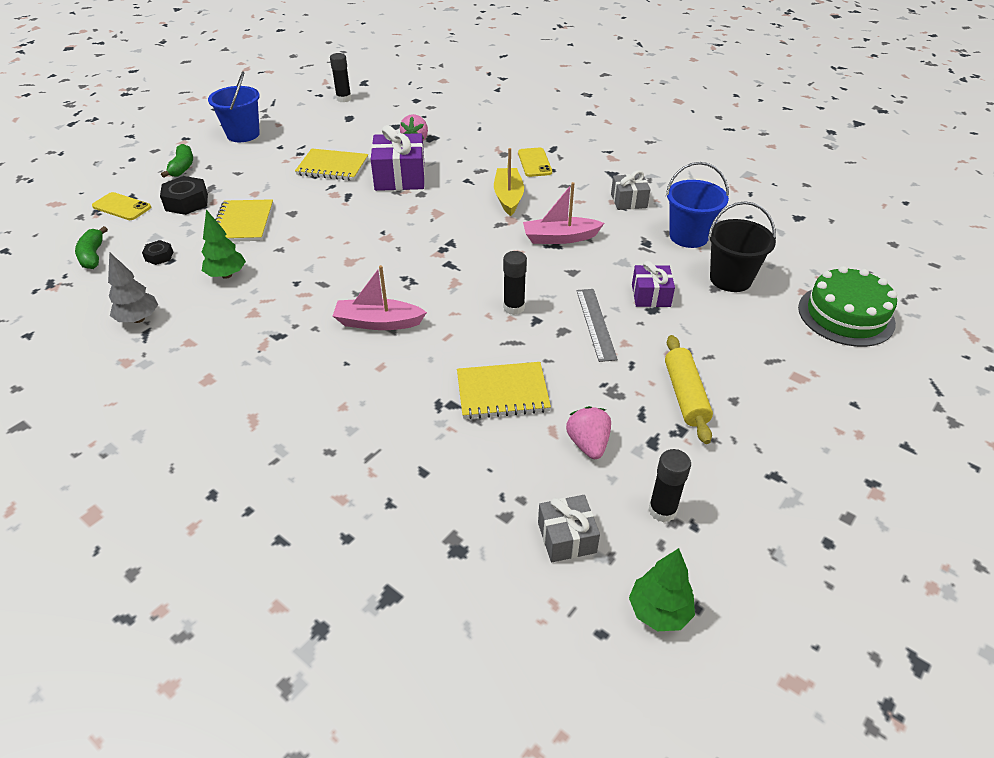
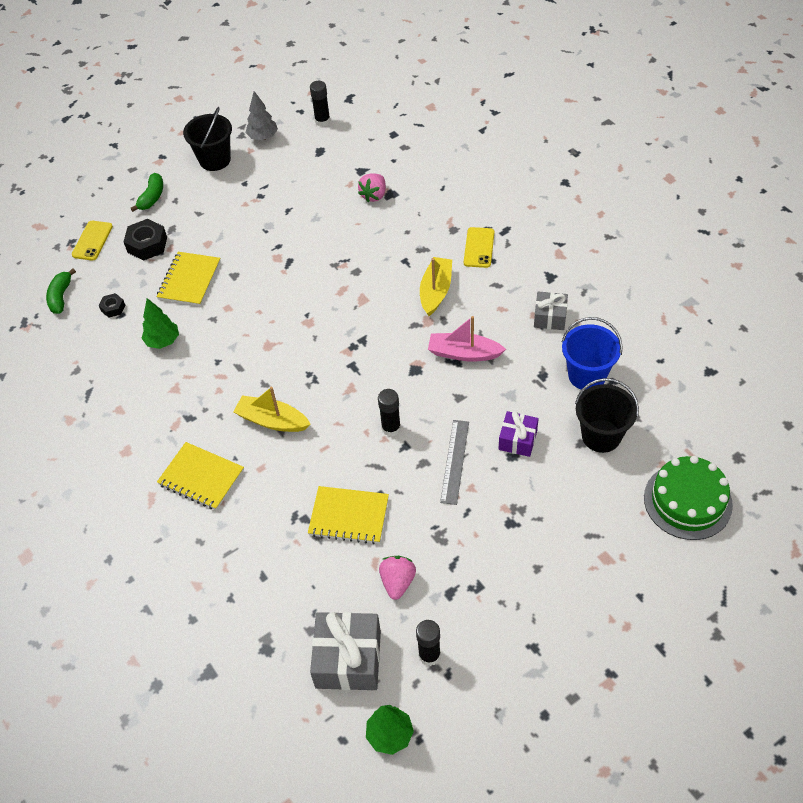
camera: 20 degrees right, 10 degrees up
yellow phone [92,192,151,220] -> yellow phone turned 60 degrees clockwise [72,221,113,260]
grey tree [108,252,158,323] -> grey tree moved to [246,91,278,140]
blue bucket [208,71,260,142] -> black bucket [183,107,232,171]
yellow notebook [295,148,368,181] -> yellow notebook moved to [157,442,244,510]
pink boat [333,265,427,330] -> yellow boat [233,386,310,432]
purple gift [371,125,425,191] -> none
grey gift [538,495,600,562] -> grey gift [310,612,381,690], size x1.68
yellow rolling pin [665,335,713,444] -> none

